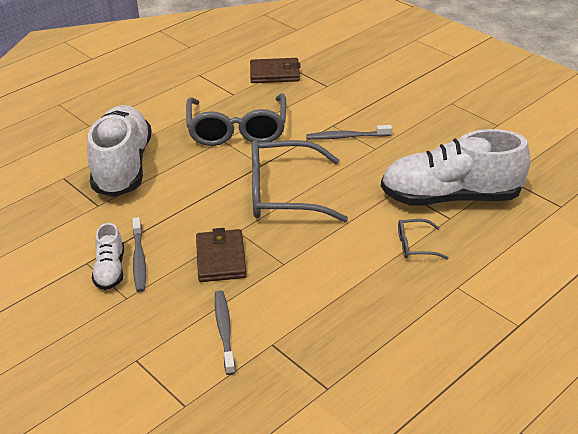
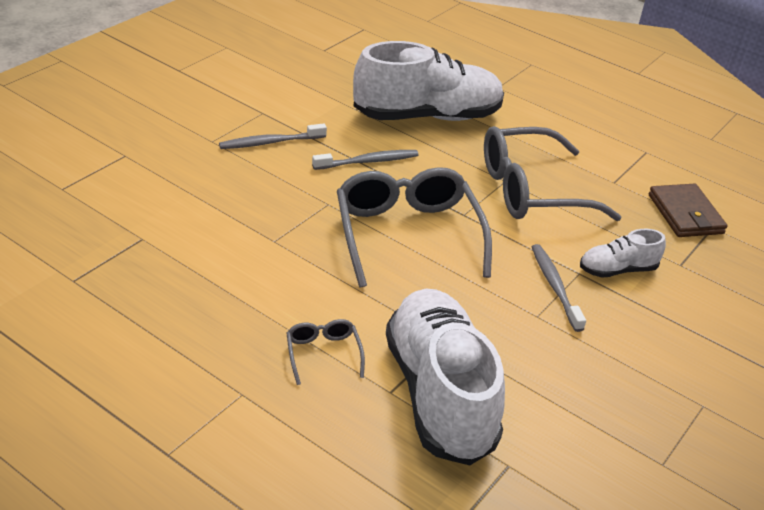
camera: 75 degrees right, 0 degrees up
white shoe [92,223,124,290] -> white shoe moved to [580,229,666,278]
brown wallet [196,228,247,282] -> none
grey toothbrush [215,290,236,375] -> grey toothbrush moved to [312,150,418,170]

